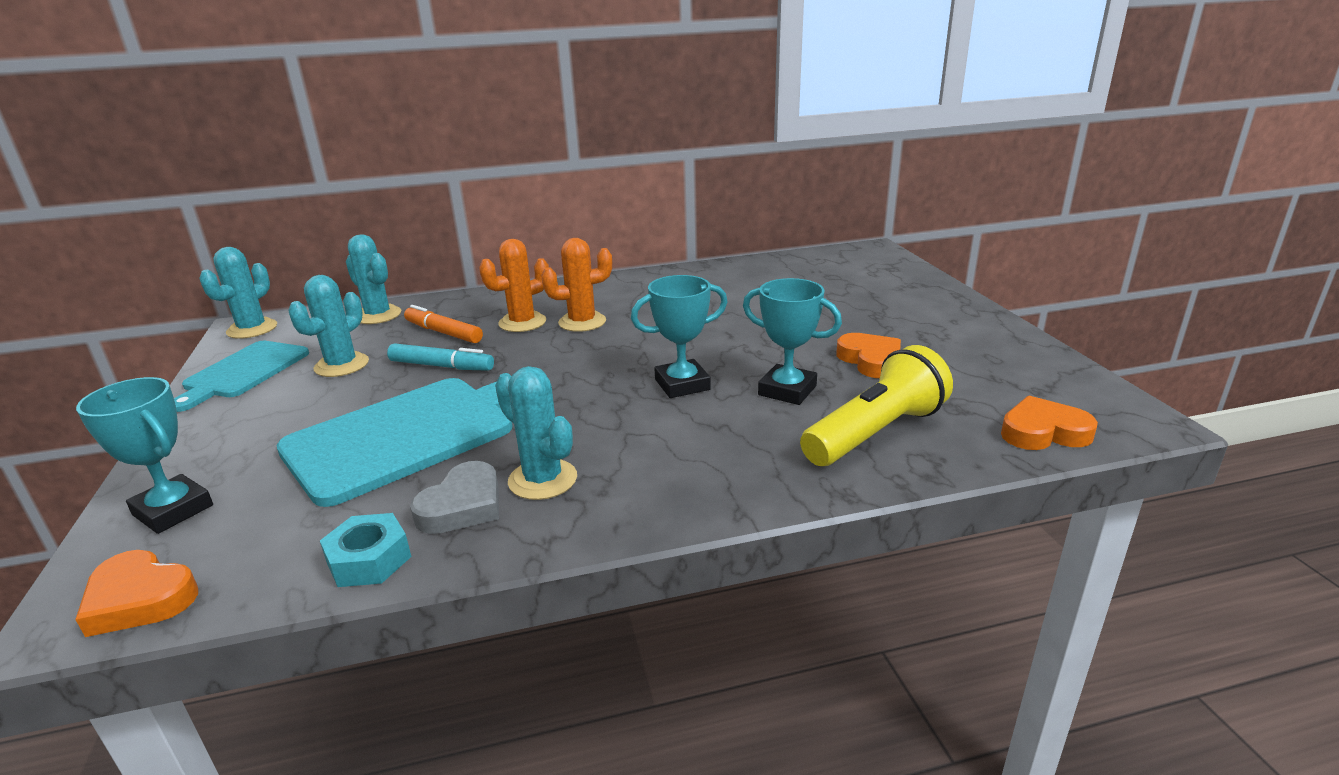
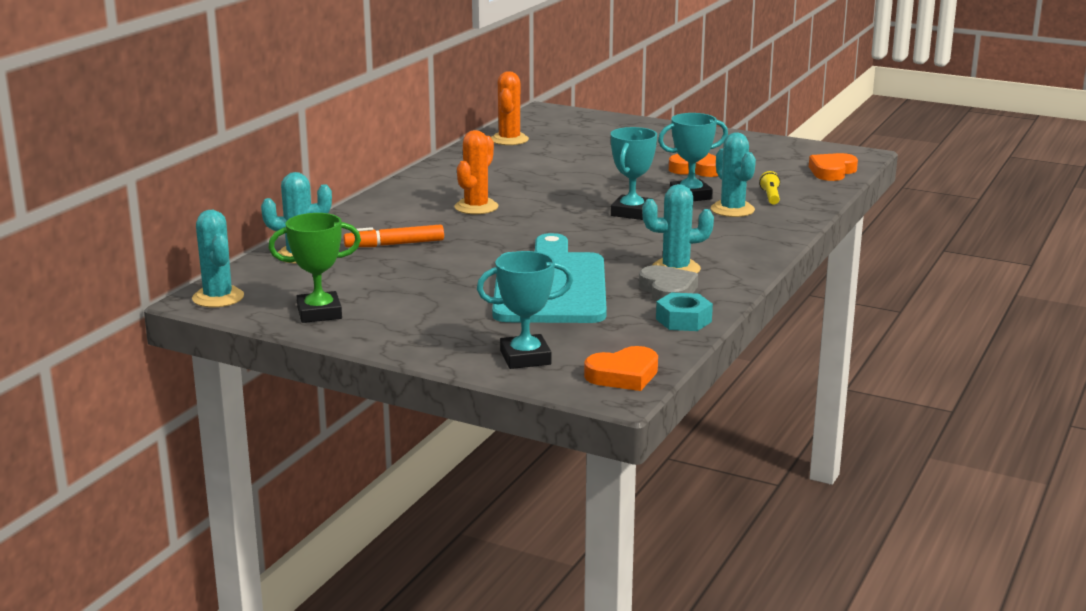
camera: 50 degrees left, 5 degrees down
turquoise cutting board [174,341,309,412] -> green trophy [268,213,361,323]
turquoise cactus [288,275,369,377] -> turquoise cactus moved to [711,133,756,217]
turquoise marker [387,343,494,371] -> none
orange cactus [479,239,549,332] -> orange cactus moved to [491,71,529,145]
yellow flashlight [800,345,953,466] -> yellow flashlight [759,171,780,205], size x0.43

